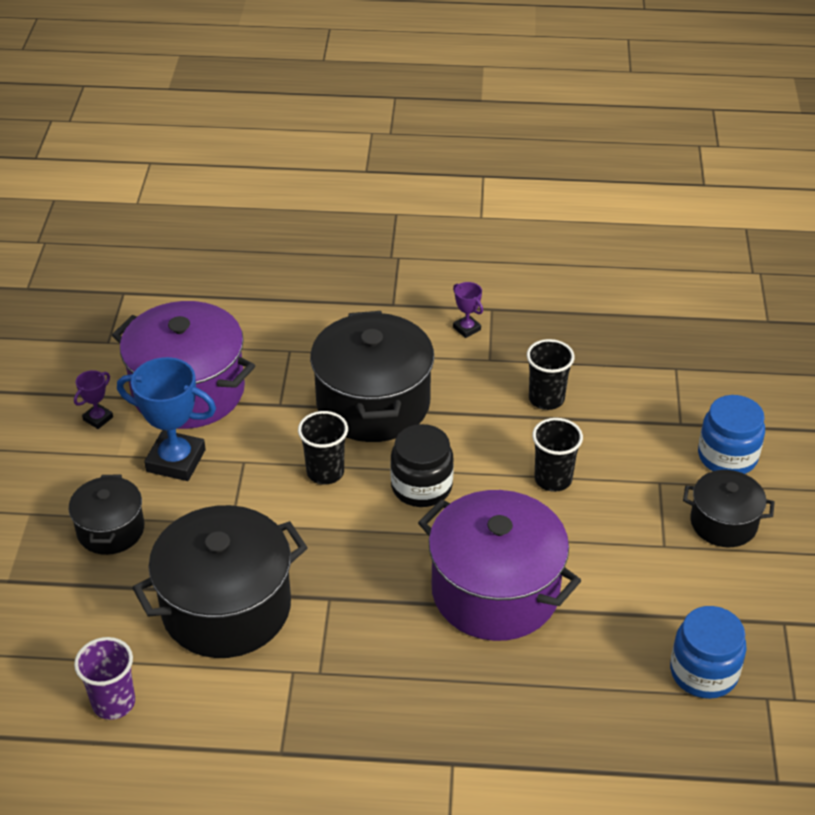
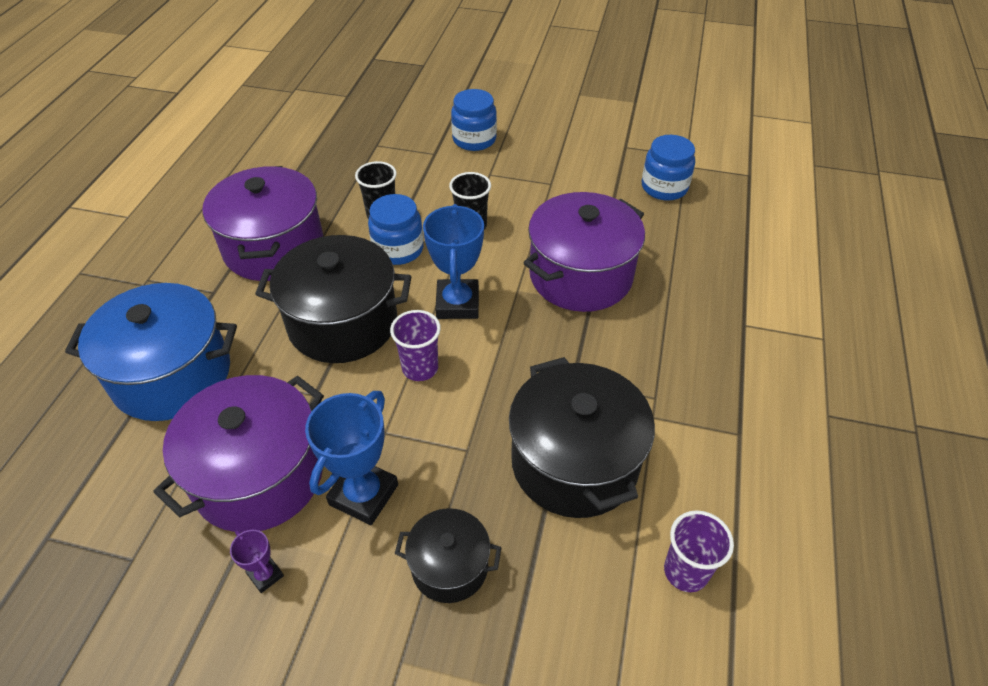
camera: 80 degrees left, 5 degrees up
black cup [298,411,348,485] -> purple cup [390,310,441,381]
black jar [390,424,454,507] -> blue trophy [423,204,484,319]
purple trophy [453,282,483,338] -> purple pot [203,166,323,281]
black pot [683,470,775,547] -> none
none -> blue pot [65,283,237,421]
none -> blue jar [368,194,424,265]

